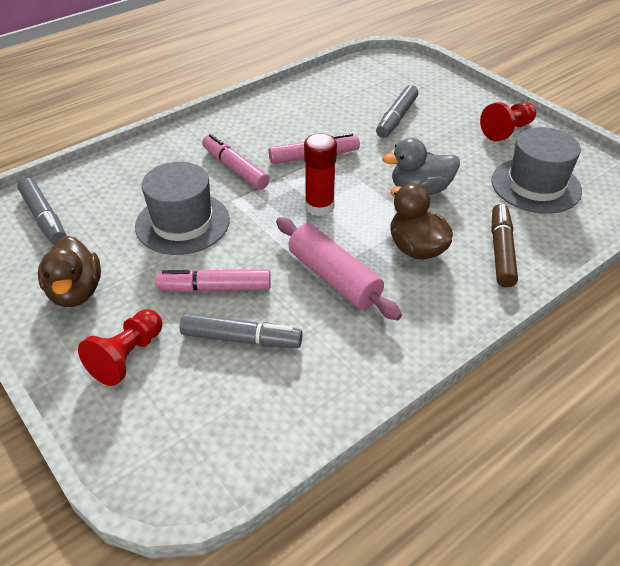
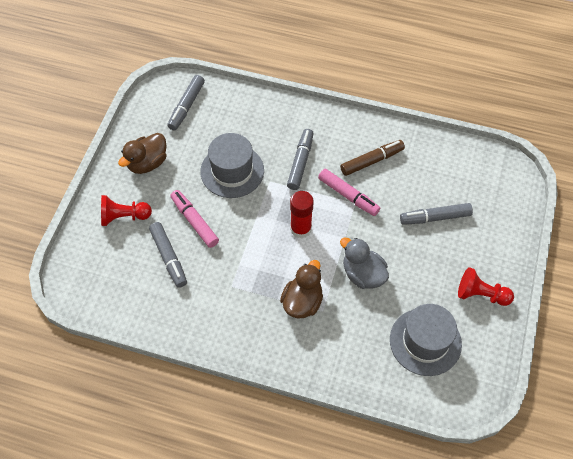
camera: 55 degrees right, 15 degrees up
pink marker [202,134,269,190] -> grey marker [287,129,314,190]
pink rolling pin [276,217,402,320] -> none
brown marker [492,204,518,287] -> brown marker moved to [340,140,405,176]

